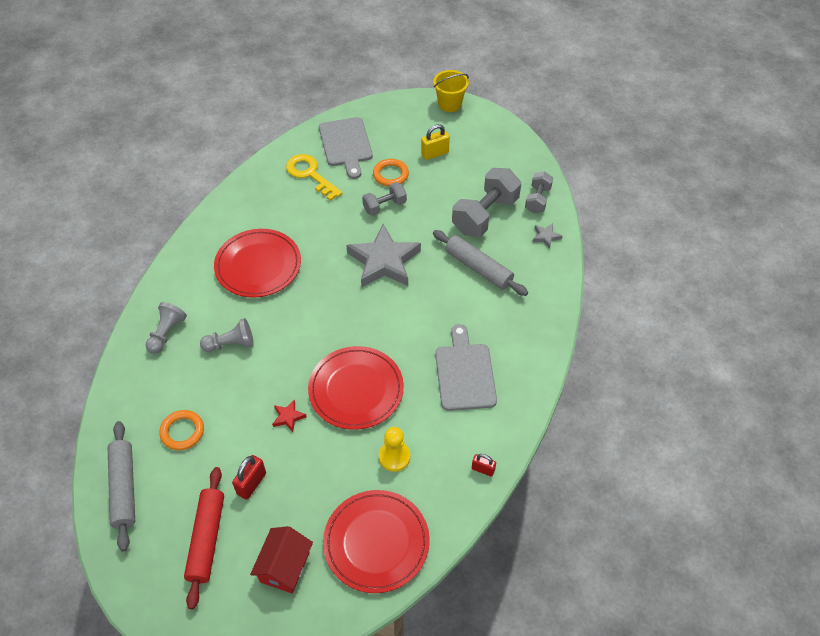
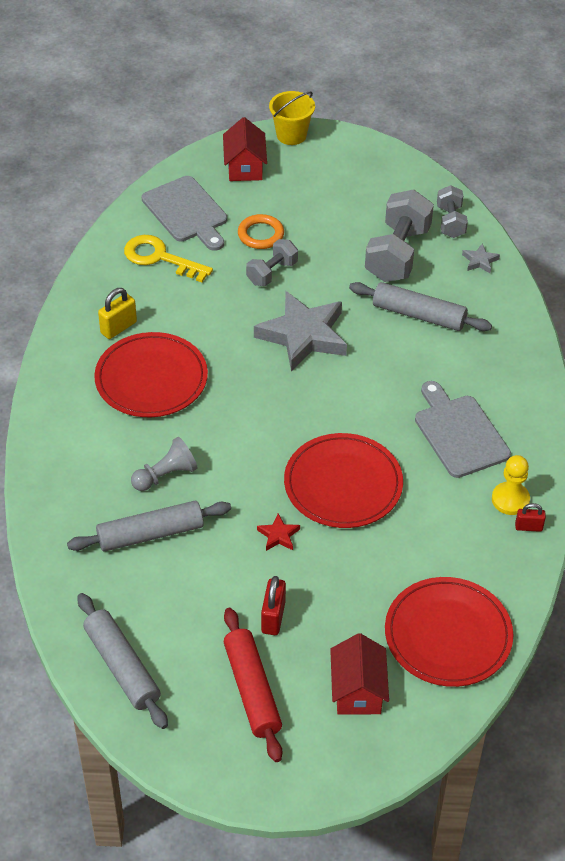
camera: 20 degrees left, 5 degrees down
grey pawn [146,302,187,354] -> none
orange ring [159,410,204,450] -> none
yellow pawn [379,427,410,472] -> yellow pawn moved to [492,455,530,515]
yellow padlock [421,124,450,160] -> yellow padlock moved to [98,288,137,339]
none -> grey rolling pin [67,501,231,552]
none -> red house [223,117,267,181]

